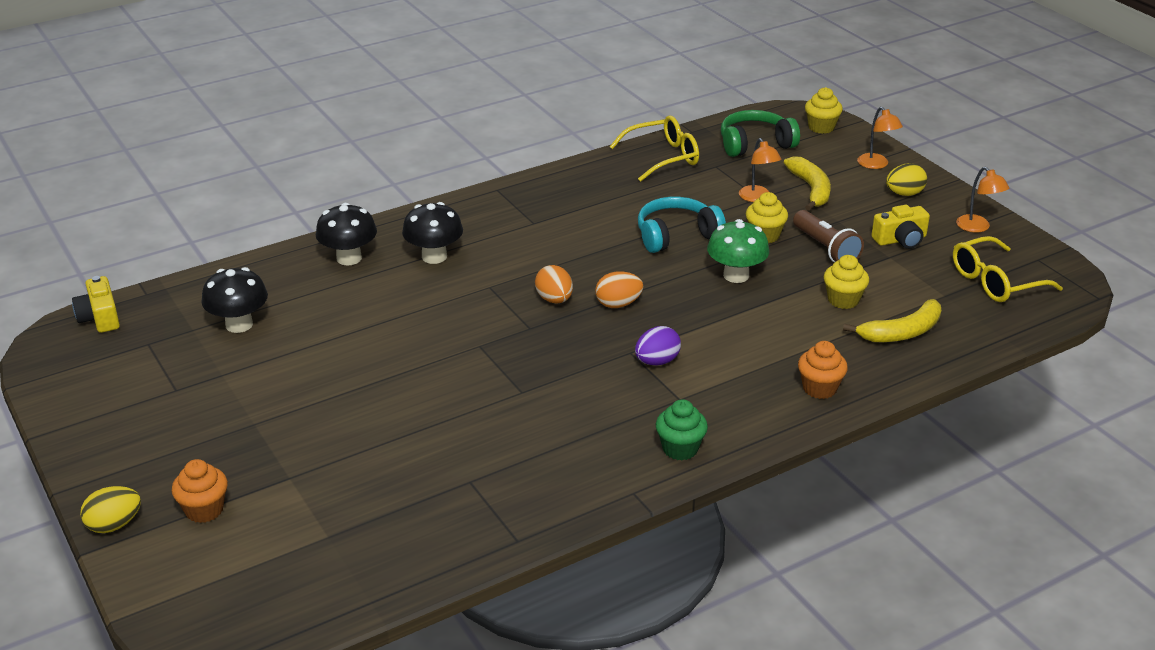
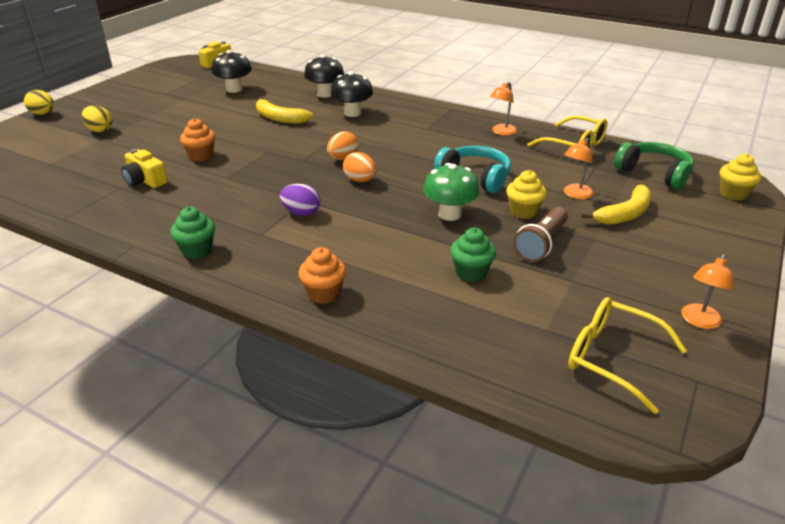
camera: 60 degrees right, 0 degrees up
orange cupcake [172,459,228,523] -> orange cupcake moved to [180,118,215,161]
yellow cupcake [824,255,869,309] -> green cupcake [450,228,496,282]
yellow banana [843,299,941,342] -> yellow banana moved to [256,97,313,124]
orange lamp [857,107,903,169] -> orange lamp moved to [490,82,517,136]
yellow camera [871,205,930,249] -> yellow camera moved to [121,149,168,188]
yellow egg [886,163,927,196] -> yellow egg moved to [82,105,113,133]

